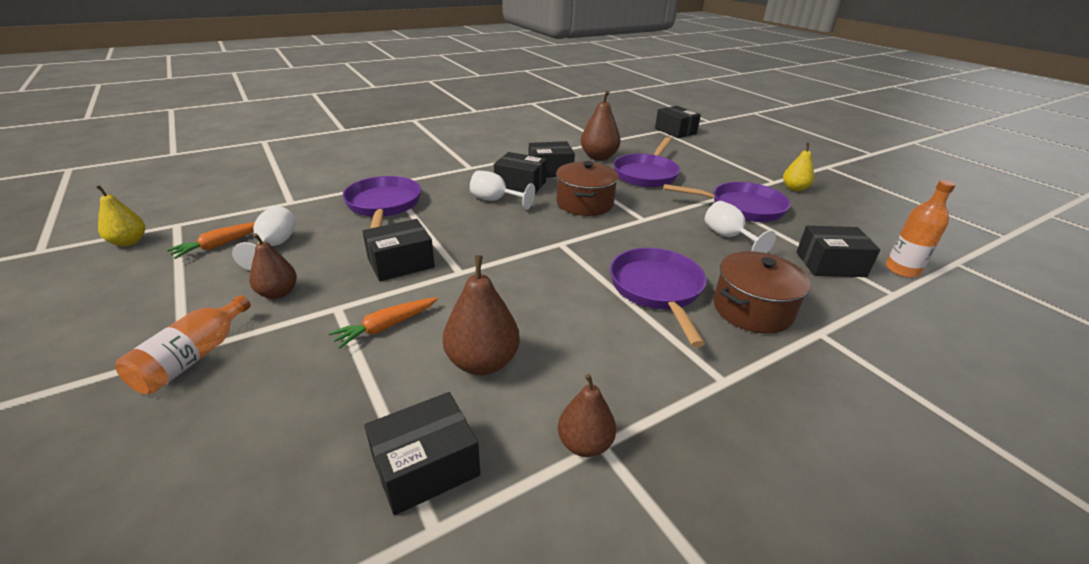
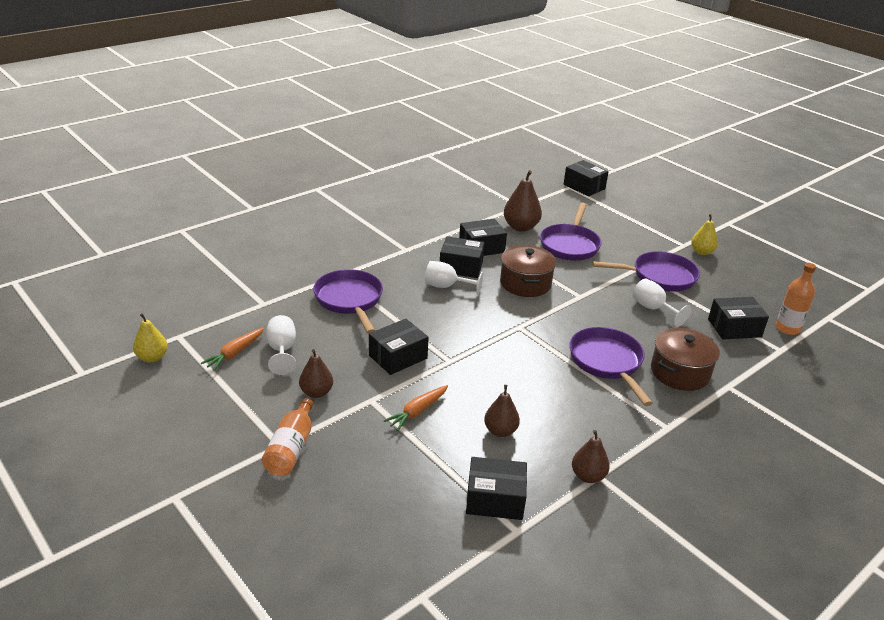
camera: 10 degrees left, 0 degrees up
black box [364,392,480,515] -> black box turned 45 degrees clockwise [466,457,527,520]
brown pear [443,255,520,375] -> brown pear [484,385,520,437], size x0.65

